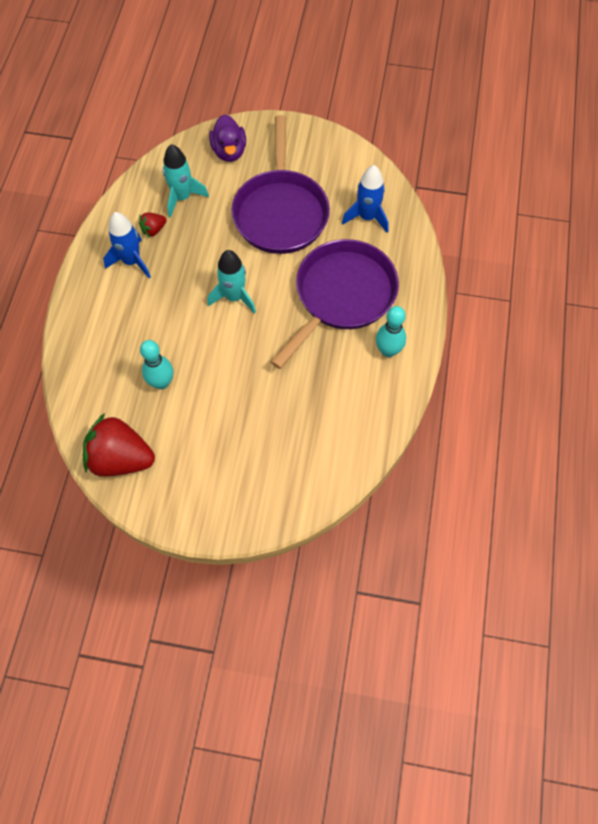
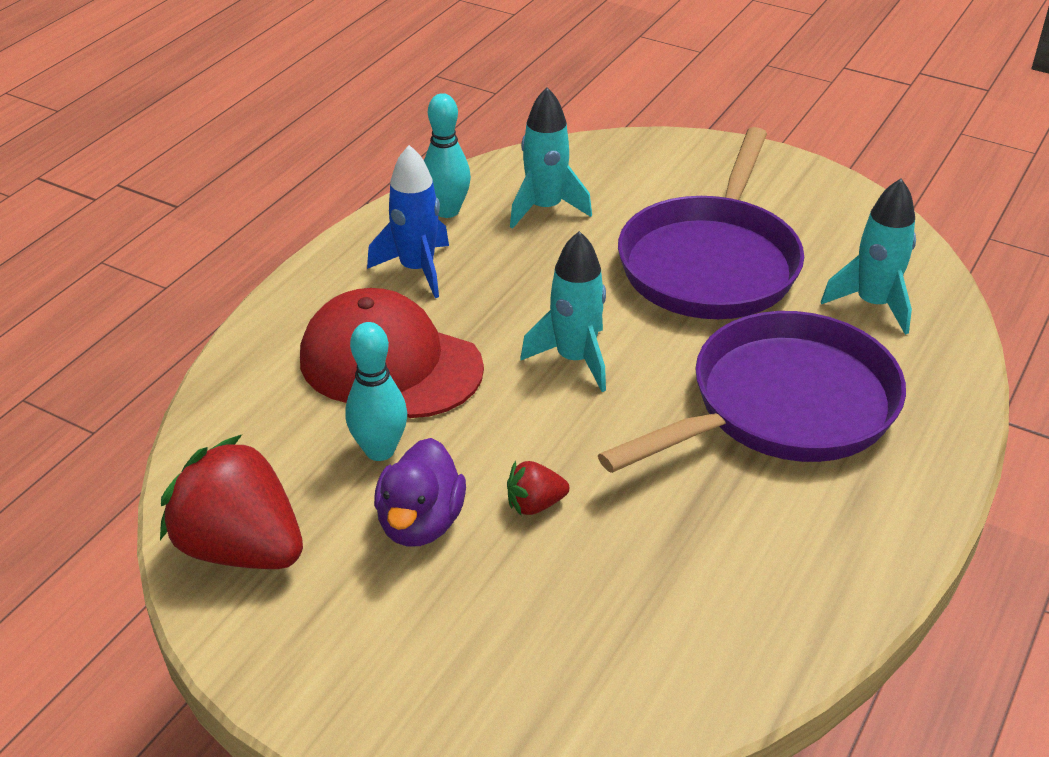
camera: 20 degrees right, 25 degrees down
red strawberry [139,213,167,237] -> red strawberry moved to [507,461,569,515]
purple duck [209,114,246,162] -> purple duck moved to [374,438,466,547]
blue rocket [342,165,389,233] -> turquoise rocket [821,179,916,335]
turquoise bowling pin [376,306,406,357] -> turquoise bowling pin moved to [424,93,471,218]
none -> red cap [300,288,484,418]

